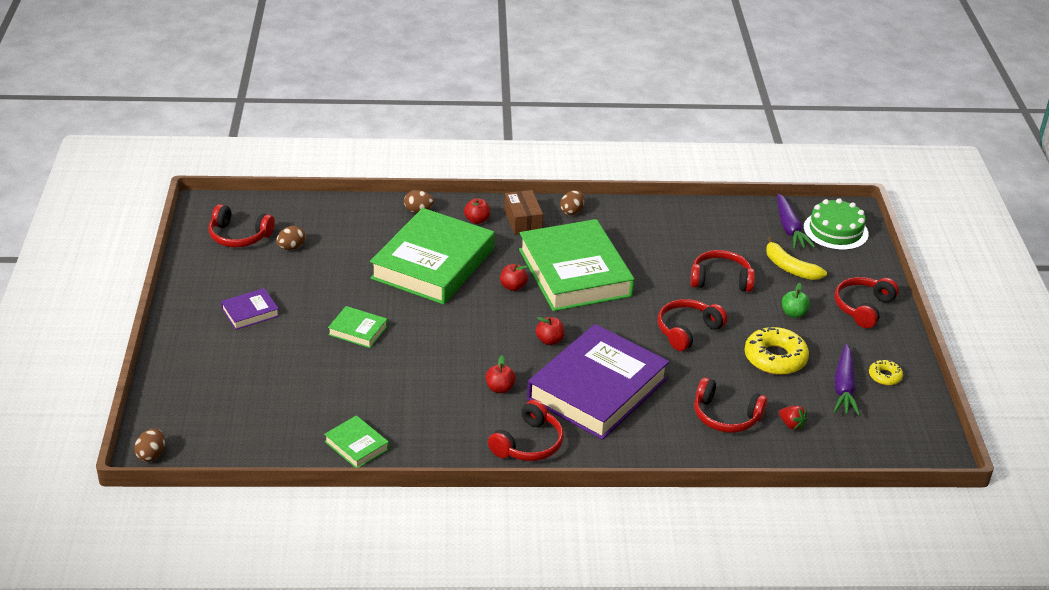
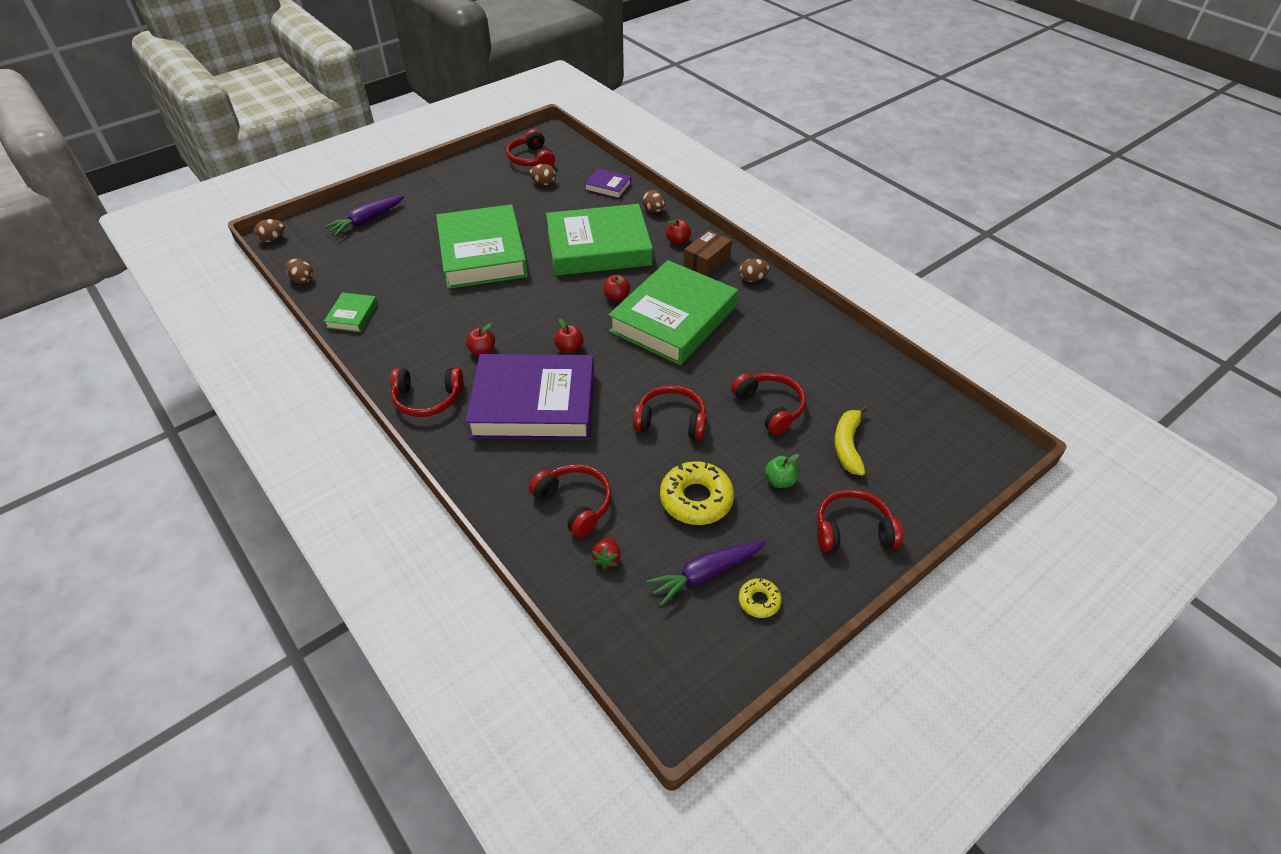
camera: 55 degrees right, 10 degrees up
purple book [221,288,279,330] -> purple book moved to [585,169,631,199]
green book [328,306,388,348] -> green book [436,204,528,289], size x2.34
red headphones [694,377,768,433] -> red headphones turned 150 degrees clockwise [529,464,612,538]
purple carrot [777,193,815,249] -> purple carrot moved to [324,195,405,236]
green cake [804,198,869,250] -> none
none -> brown egg [285,258,313,283]

